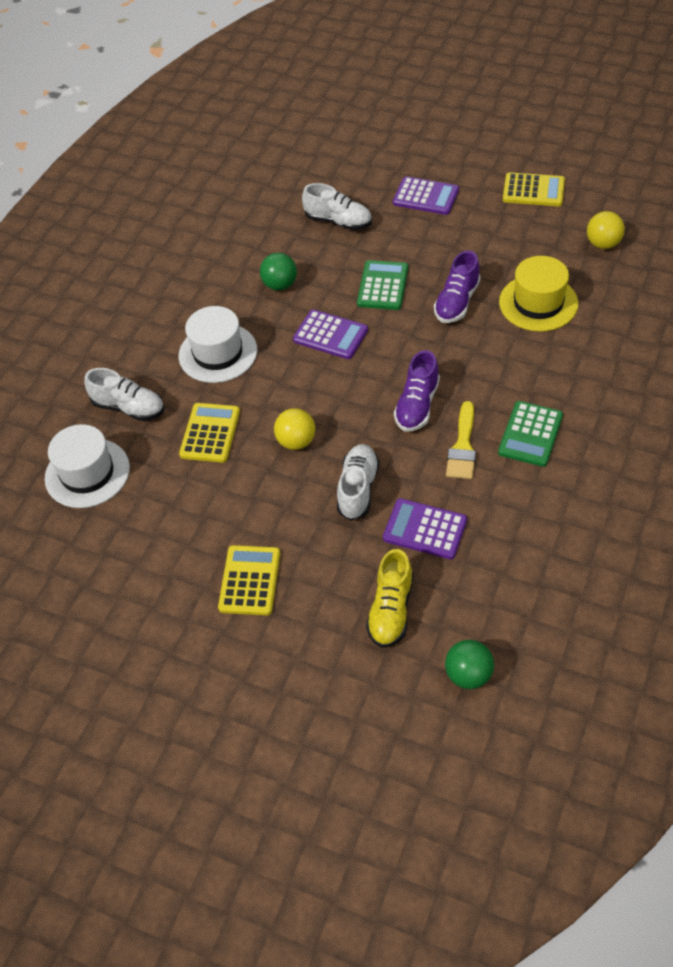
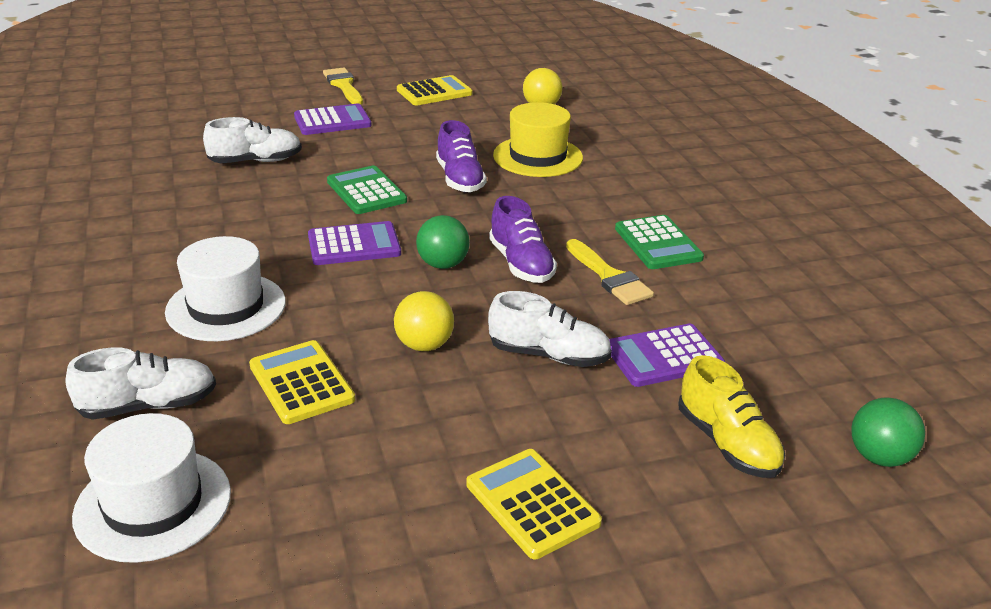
camera: 45 degrees left, 20 degrees down
green ball [260,253,297,291] -> green ball moved to [416,215,470,269]
white shoe [337,444,380,521] -> white shoe turned 135 degrees clockwise [488,291,612,367]
none -> yellow brush [323,67,363,104]

